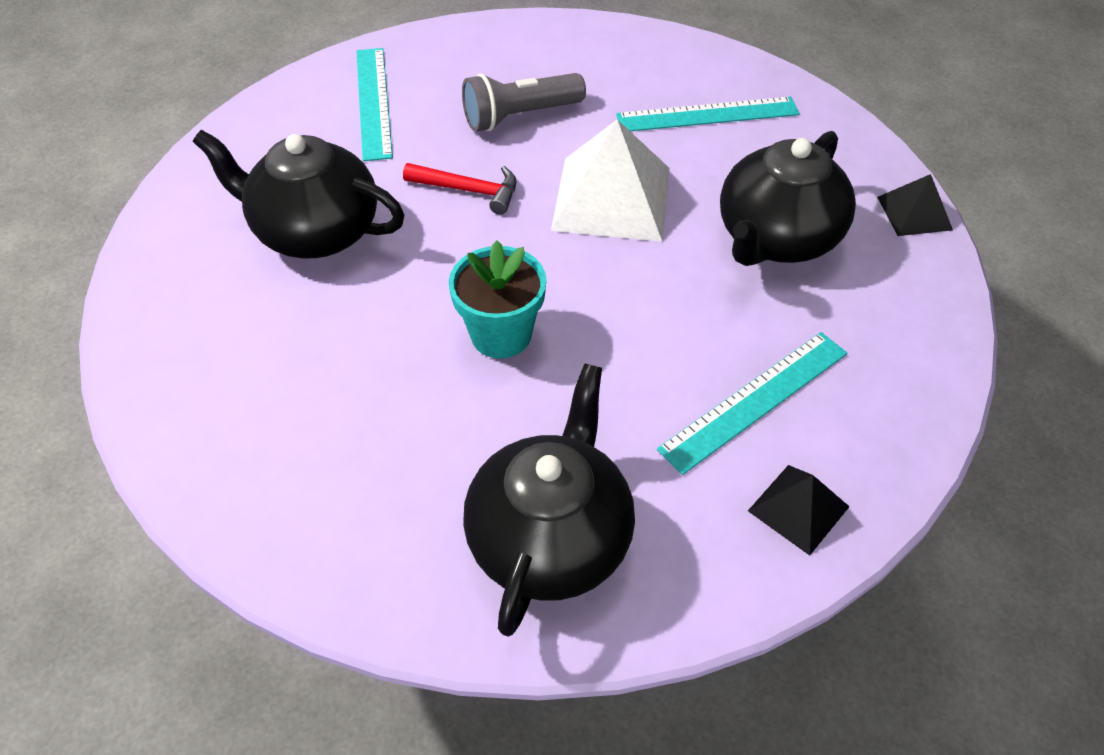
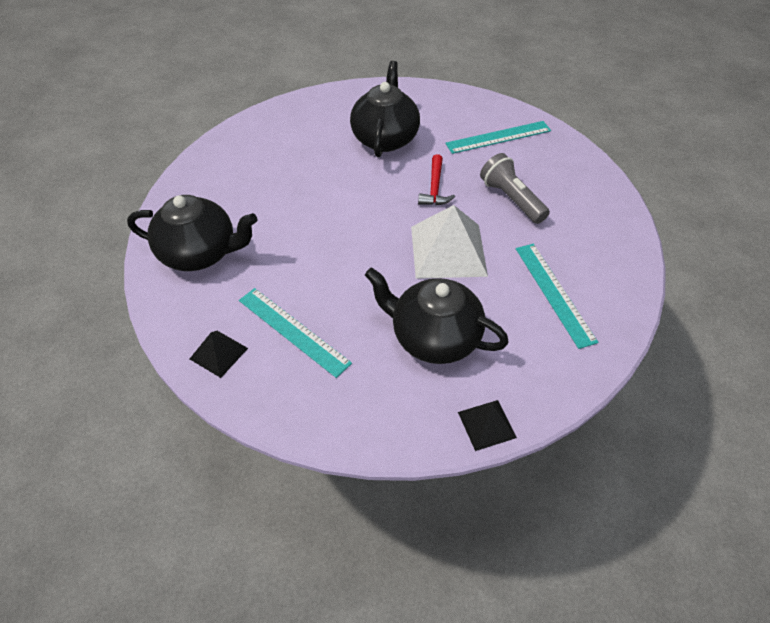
camera: 80 degrees right, 0 degrees up
turquoise flower pot [449,240,547,359] -> none

